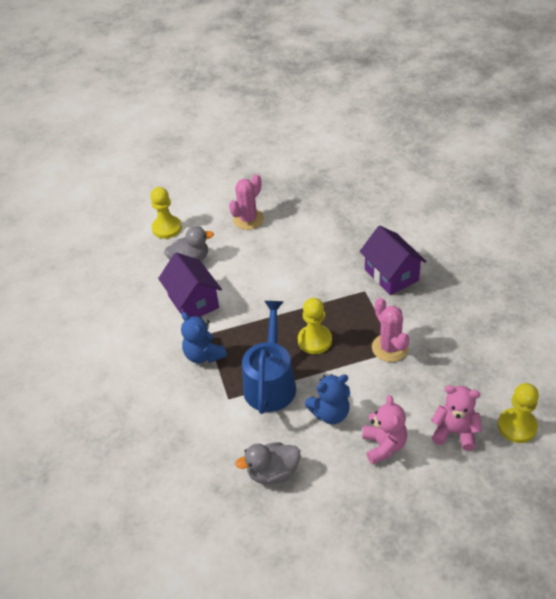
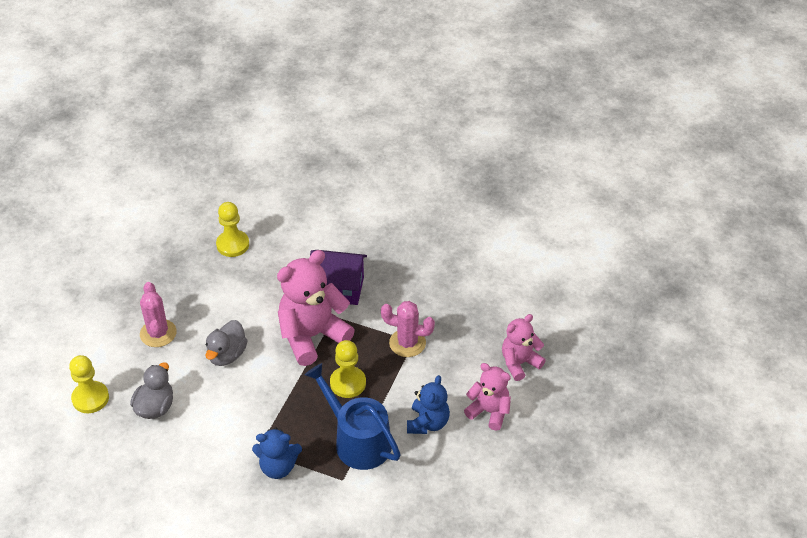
camera: 55 degrees left, 0 degrees up
purple house [158,253,222,317] -> none
grey duck [235,442,300,484] -> grey duck moved to [205,320,248,366]
yellow pawn [498,383,539,443] -> yellow pawn moved to [216,202,249,257]
none -> pink teddy bear [277,250,355,366]

